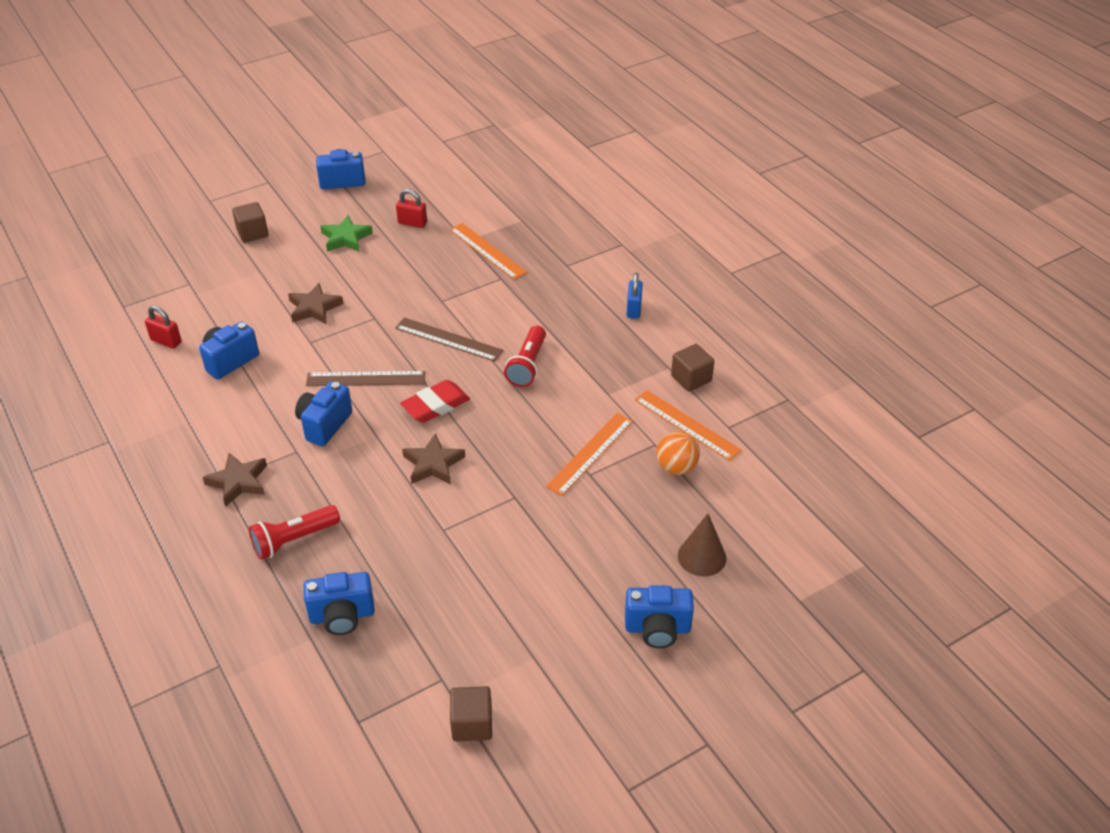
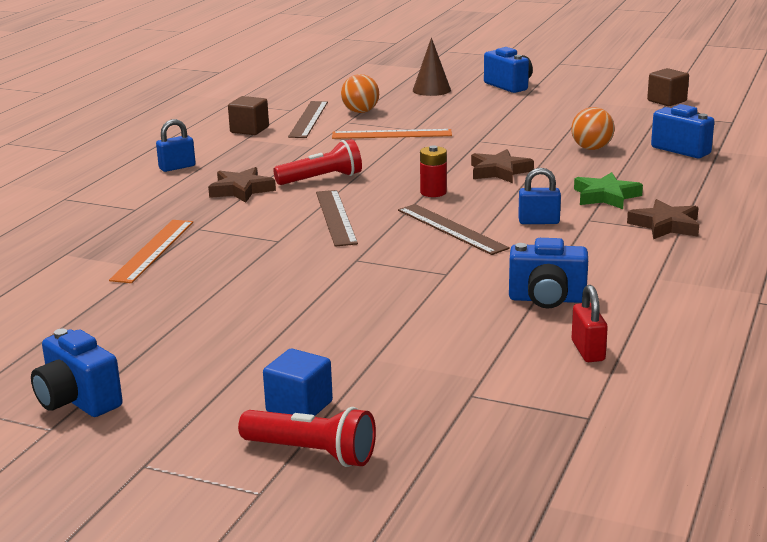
camera: 125 degrees left, 20 degrees down
brown cube [232,202,268,243] -> blue cube [263,349,333,416]
red flashlight [249,505,340,560] -> red flashlight moved to [238,407,376,467]
brown star [288,283,343,324] -> brown star moved to [208,167,276,203]
blue camera [295,381,353,446] -> blue padlock [518,168,561,224]
green star [320,215,373,252] -> green star moved to [574,172,643,209]
red padlock [396,189,427,228] -> none
red eraser [400,380,470,423] -> red battery [420,145,447,197]
orange ruler [635,390,742,461] -> brown ruler [288,101,328,138]
none -> orange ball [571,107,615,150]

